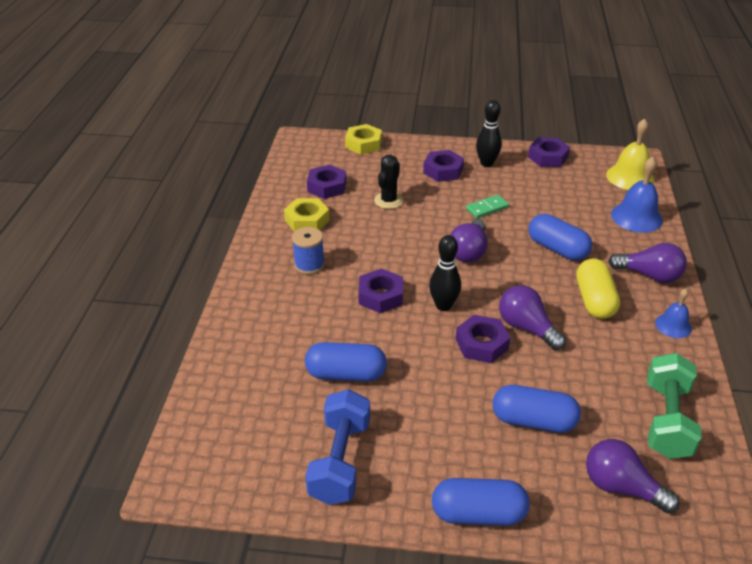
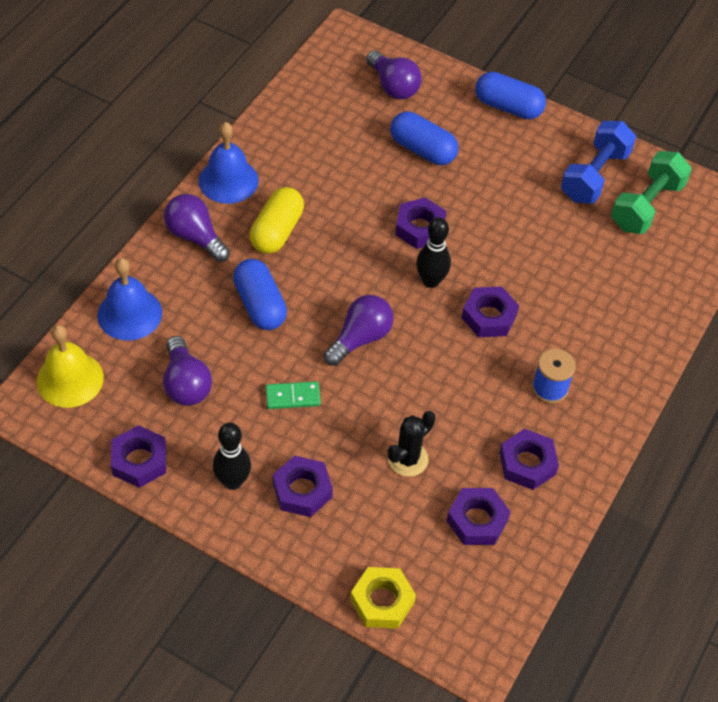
camera: 160 degrees left, 15 degrees up
yellow nut [284,198,330,232] -> purple nut [499,429,559,490]
blue capsule [305,342,387,382] -> none
purple light bulb [499,285,566,350] -> purple light bulb moved to [163,336,212,406]
green dumbbell [647,353,702,459] -> green dumbbell moved to [611,151,692,234]
blue bell [655,289,692,338] -> blue bell [199,122,259,204], size x1.67

